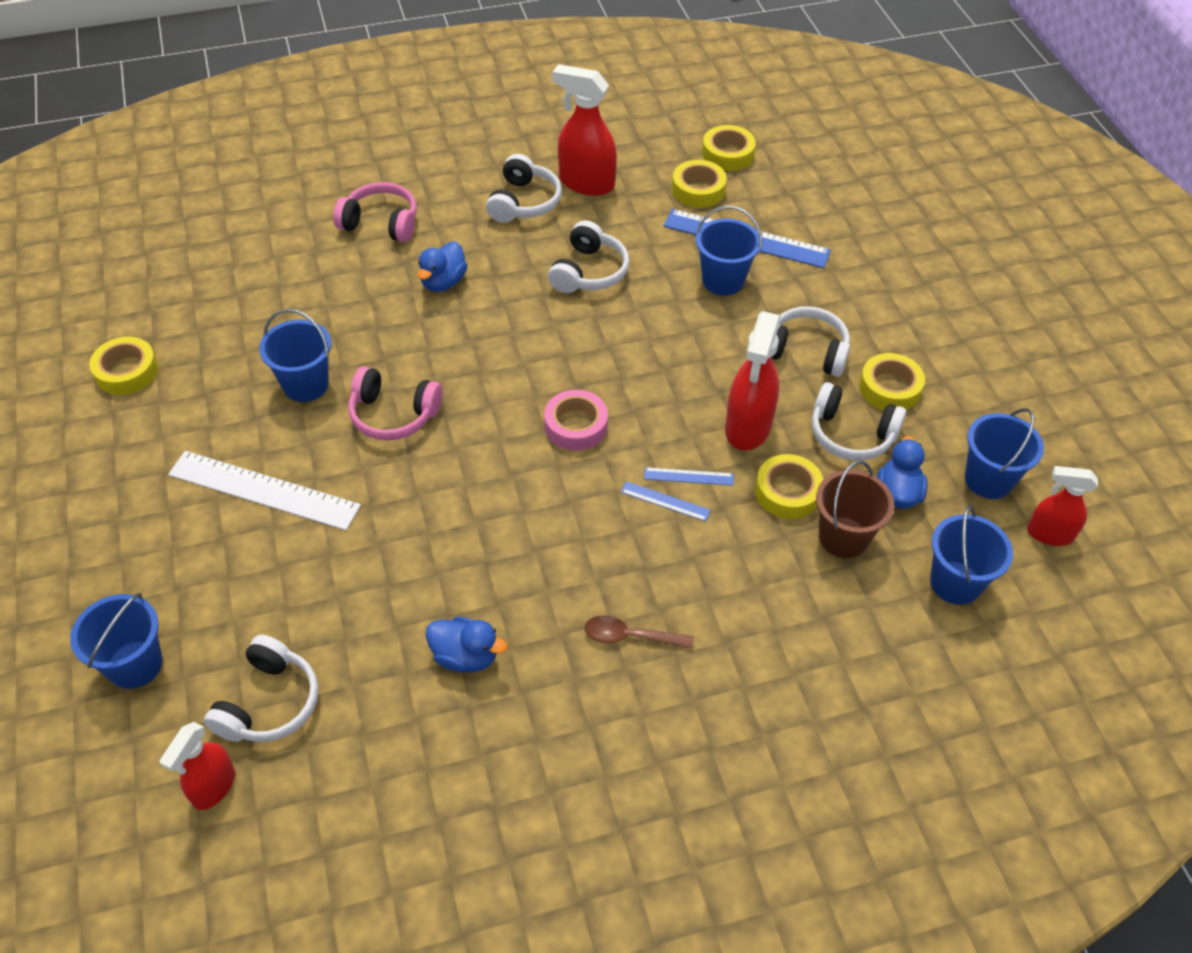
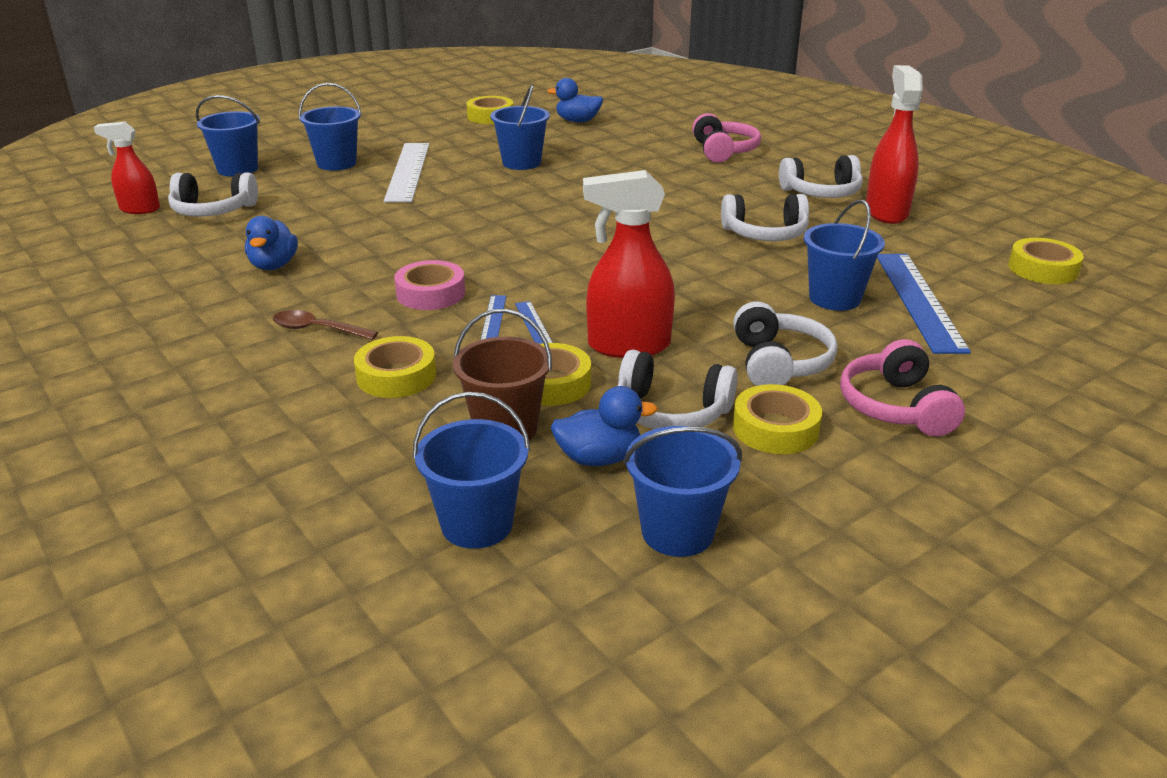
camera: 70 degrees right, 20 degrees down
pink headphones [349,366,443,441] -> pink headphones moved to [840,339,965,436]
blue duck [417,241,468,292] -> blue duck moved to [547,78,603,122]
pink tape [544,390,608,451] -> pink tape moved to [394,260,465,310]
brown spoon [584,615,694,649] -> brown spoon turned 60 degrees counterclockwise [273,310,378,340]
yellow tape [672,160,727,207] -> yellow tape moved to [354,336,436,398]
white headphones [812,382,906,461] -> white headphones turned 75 degrees counterclockwise [618,350,738,429]
red spray bottle [1027,466,1098,546] -> none
none -> blue bucket [299,83,362,171]

